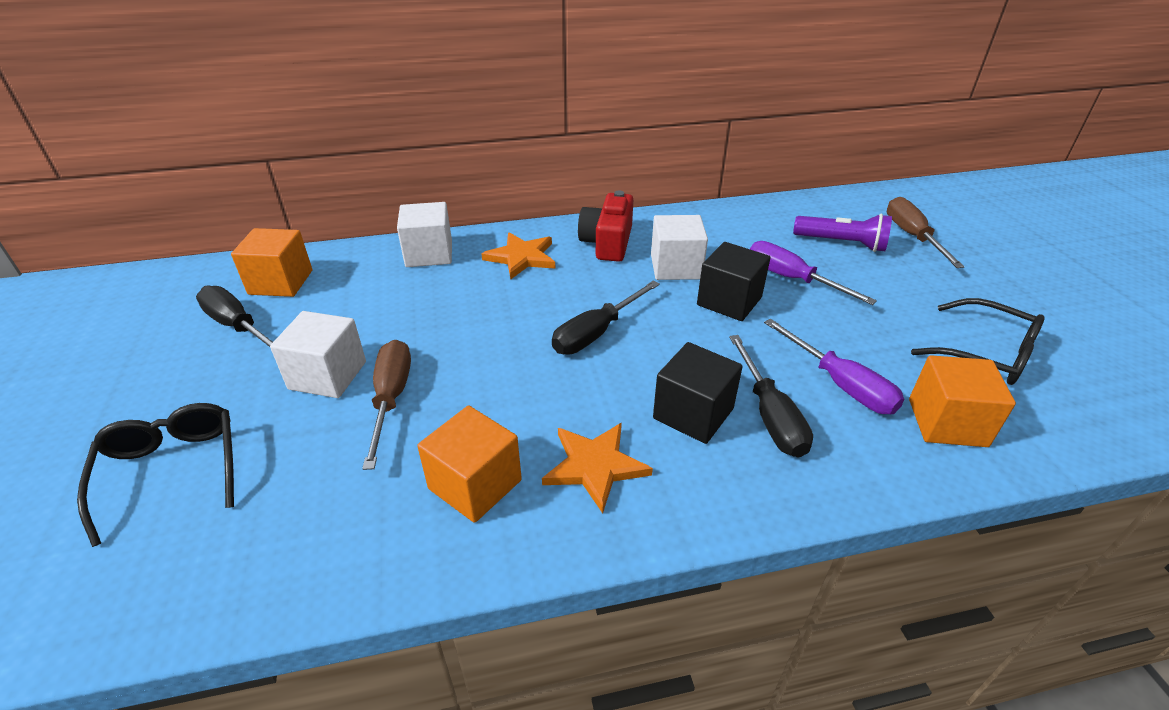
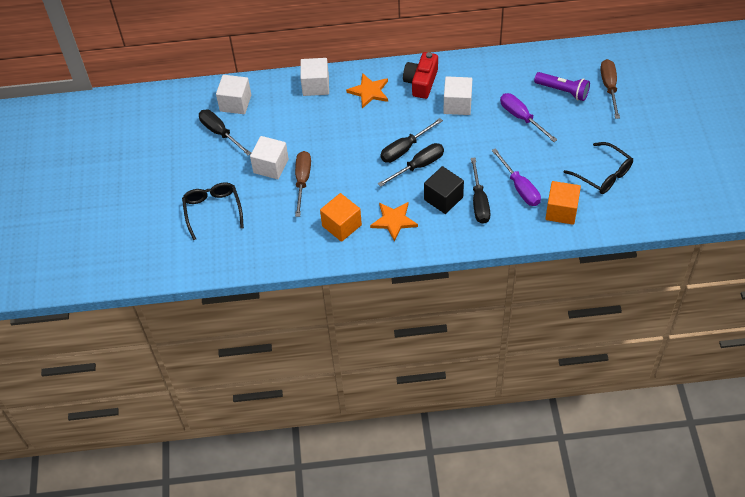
camera: 10 degrees right, 15 degrees up
orange cube [231,228,312,297] -> white cube [216,75,251,114]
black cube [697,242,771,321] -> none
none -> black screwdriver [378,143,444,187]

